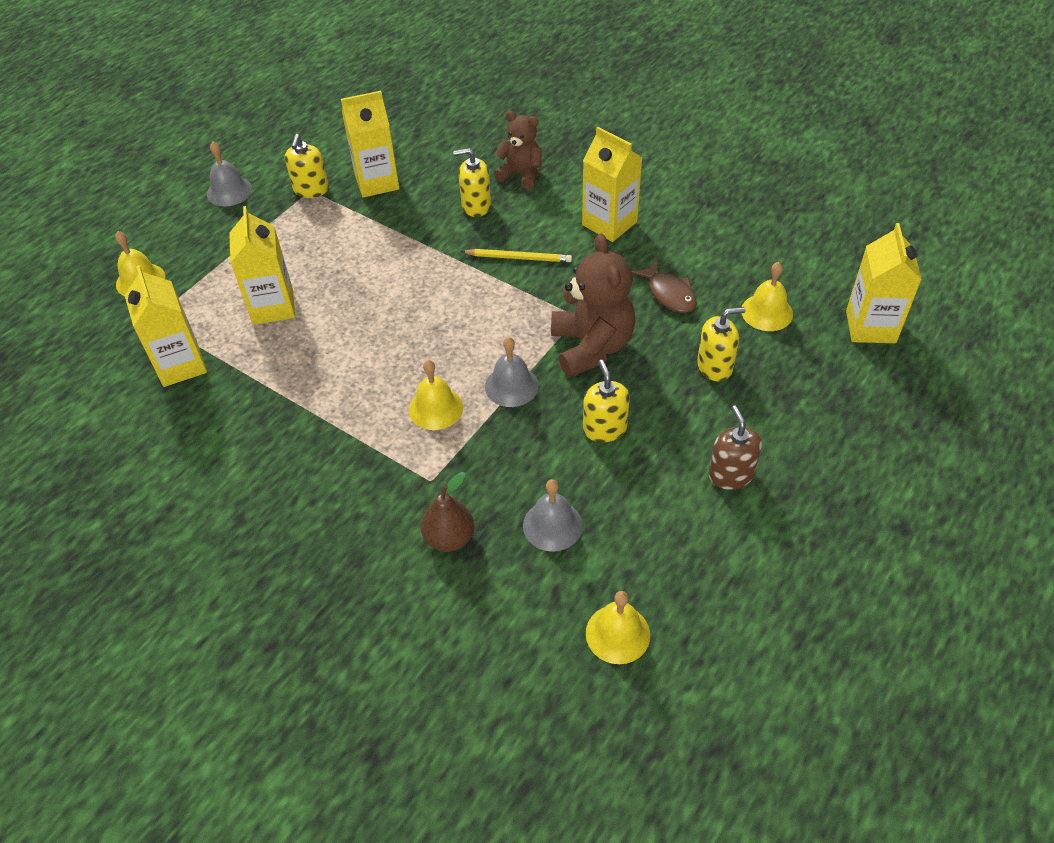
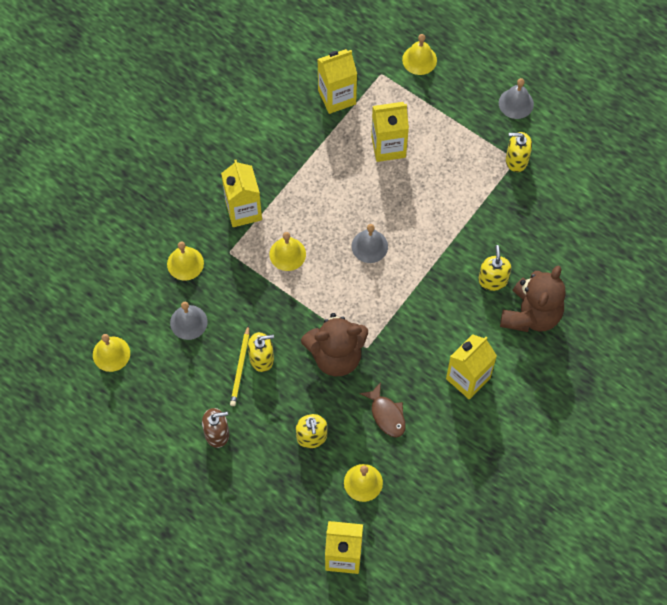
camera: 90 degrees right, 15 degrees up
yellow carton [341,91,399,198] -> yellow carton moved to [221,160,262,227]
brown pear [421,472,475,552] -> yellow bell [167,242,204,281]
yellow pencil [461,249,572,262] -> yellow pencil moved to [230,325,249,406]
grey bell [485,337,539,407] -> grey bell moved to [352,224,388,263]
brown teddy bear [494,111,542,189] -> brown teddy bear [500,266,566,332], size x1.60
brown fish [632,260,697,313] -> brown fish turned 90 degrees counterclockwise [360,382,405,438]

